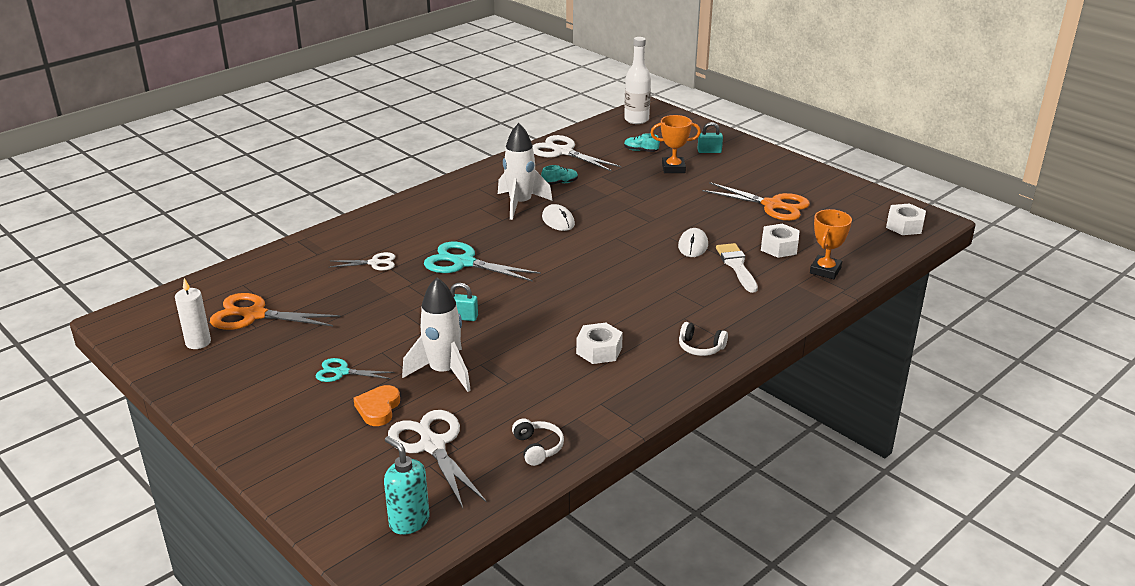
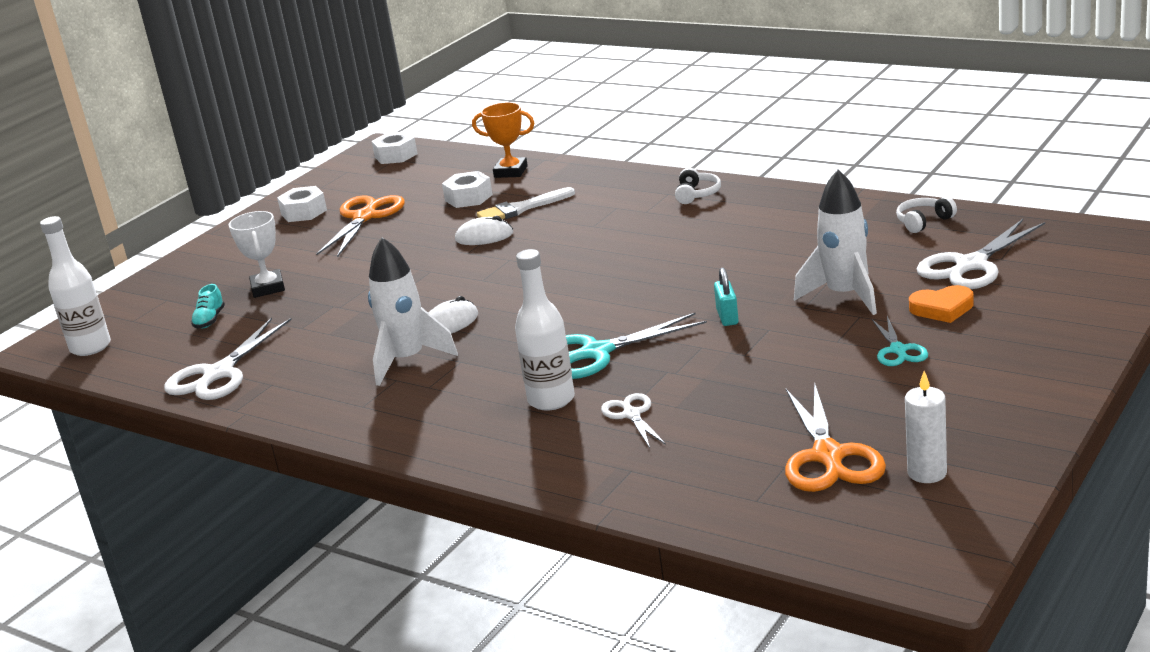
camera: 100 degrees left, 5 degrees down
turquoise soap dispenser [384,436,430,535] -> none
turquoise scissors [424,242,541,282] -> turquoise scissors turned 60 degrees clockwise [566,313,707,379]
turquoise shoe [541,165,578,185] -> none
white nut [576,323,623,364] -> white nut moved to [277,186,327,222]
orange trophy [651,115,701,173] -> white trophy [228,211,285,298]
turquoise padlock [698,122,723,153] -> none
none -> white bottle [515,249,575,411]

